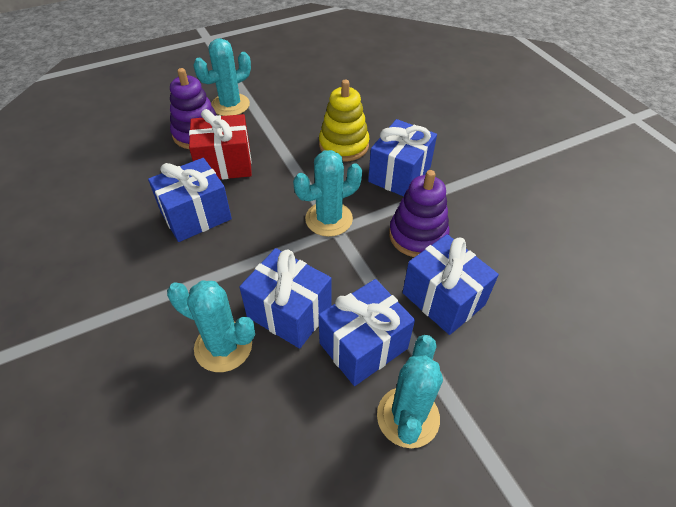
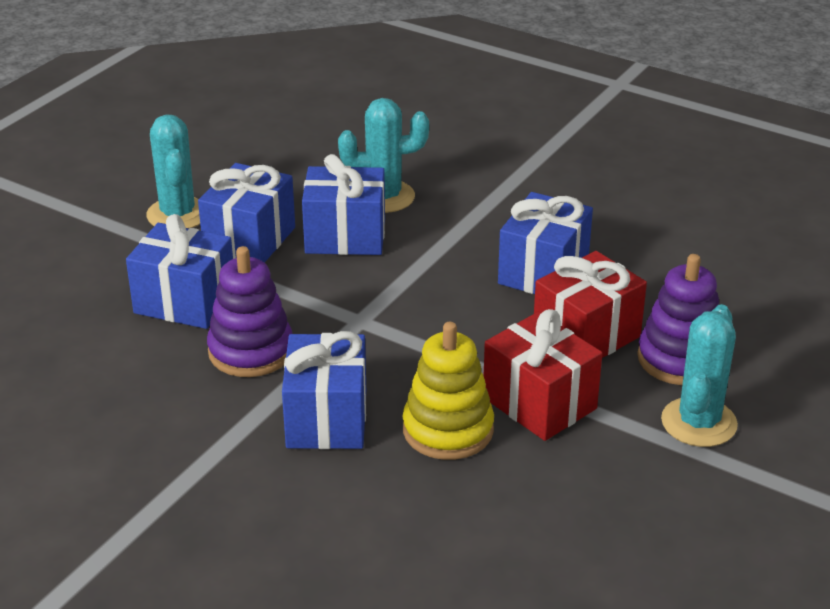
camera: 150 degrees right, 15 degrees down
turquoise cactus [293,150,362,237] -> none
none -> red gift [484,309,602,441]

